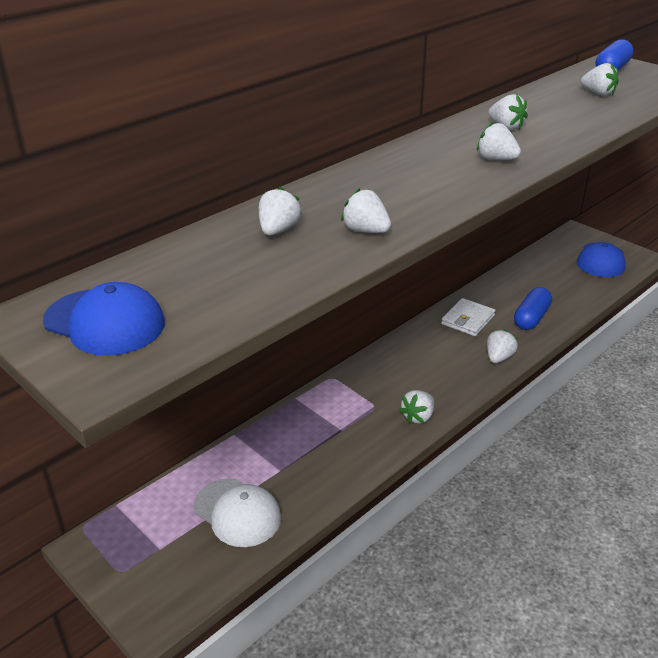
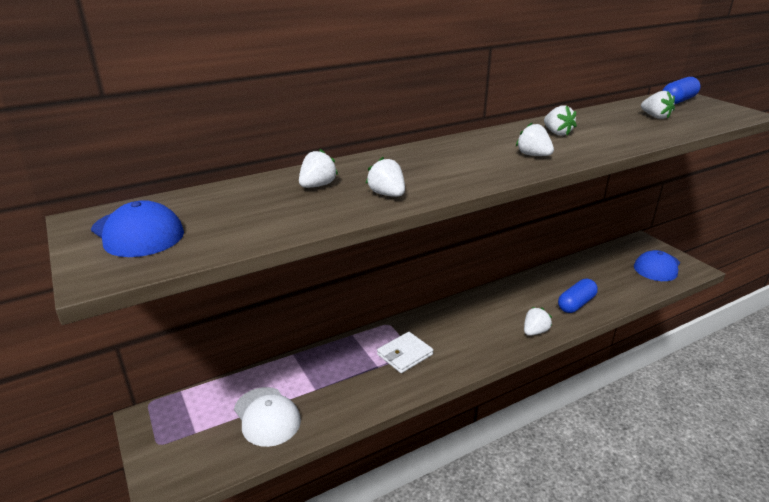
camera: 15 degrees right, 5 degrees down
white strawberry [399,390,434,424] -> none
white wallet [441,298,496,336] -> white wallet moved to [377,332,433,373]

